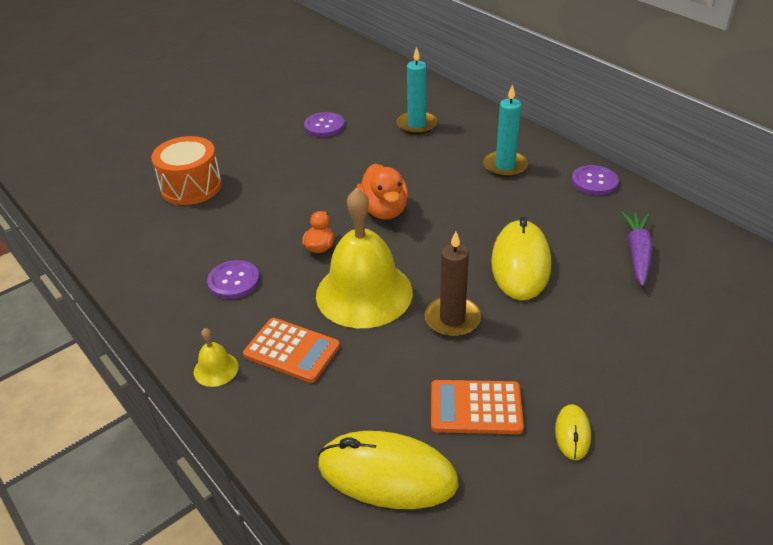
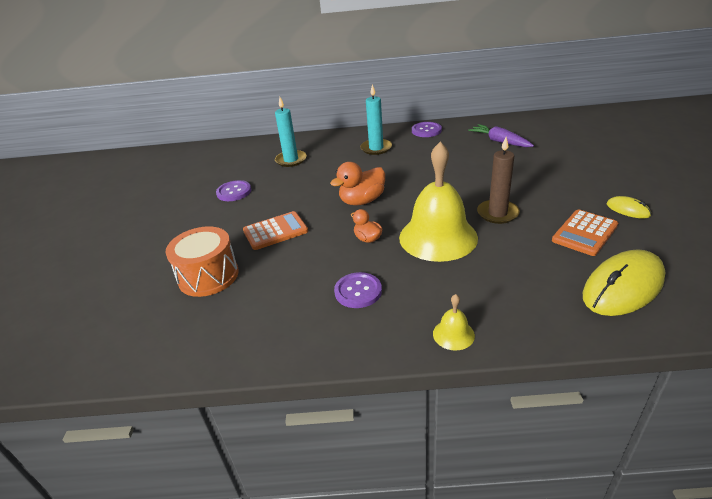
camera: 50 degrees left, 5 degrees down
orange calculator [243,318,340,383] -> orange calculator moved to [243,211,308,250]
orange duck [357,164,408,220] -> orange duck turned 120 degrees clockwise [330,162,385,205]
yellow mouse [491,217,551,301] -> none

